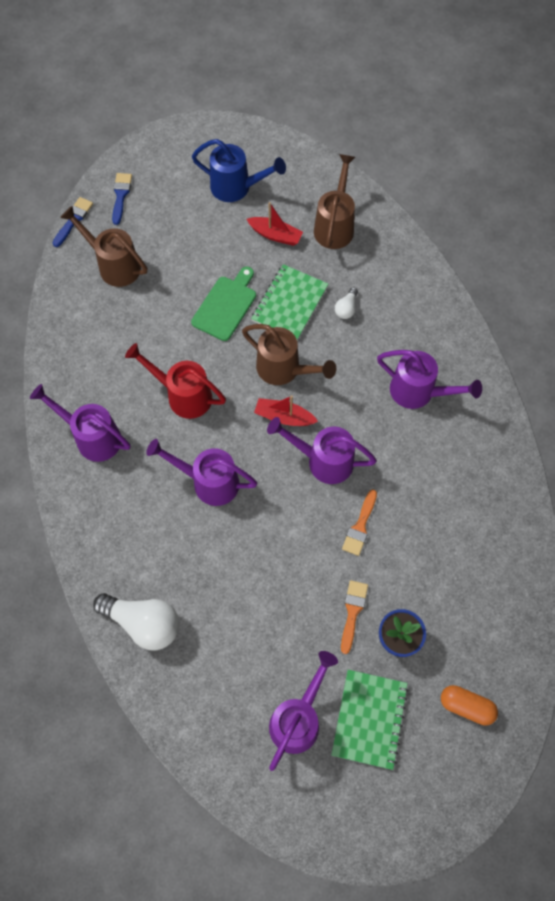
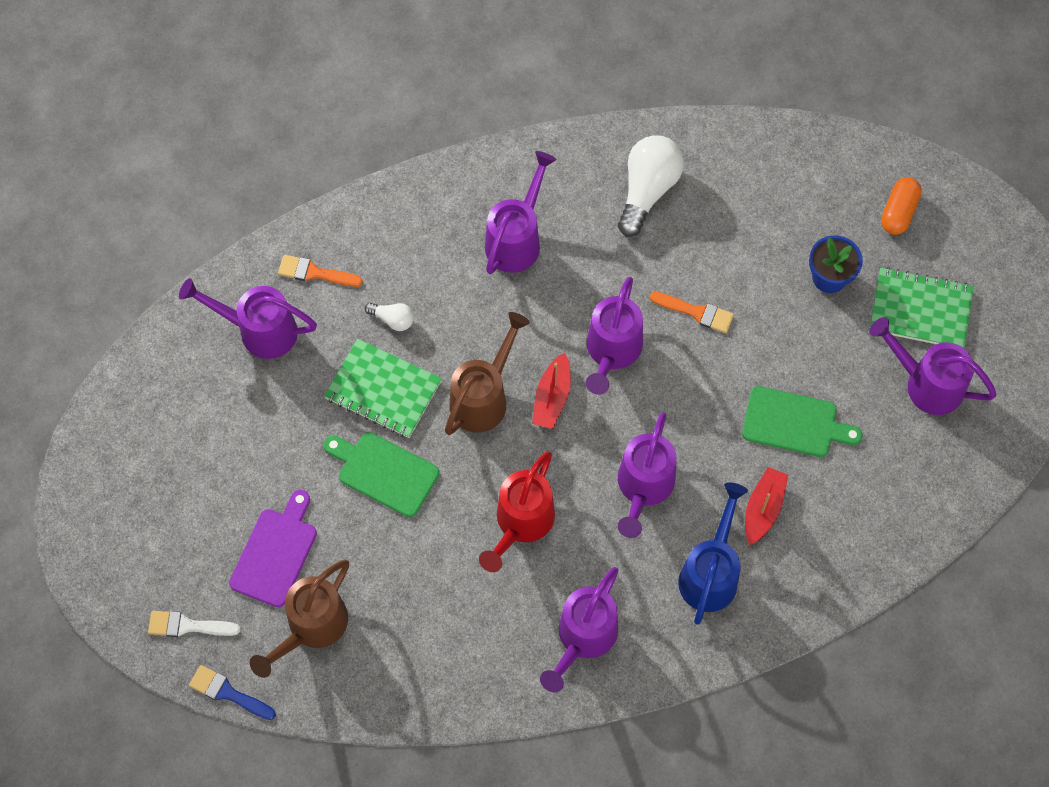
camera: 90 degrees left, 0 degrees up
white light bulb [93,593,179,650] -> white light bulb moved to [618,135,684,237]
blue brush [112,173,132,225] -> white brush [148,611,241,637]
blue watering can [192,139,286,202] -> blue watering can moved to [678,482,748,625]
red boat [246,202,303,246] -> red boat moved to [745,467,788,545]
brown watering can [314,154,355,249] -> purple watering can [179,278,317,359]
orange brush [341,580,368,654] -> orange brush moved to [278,255,363,287]
none -> purple cutting board [229,490,317,607]
none -> green cutting board [742,386,863,457]

